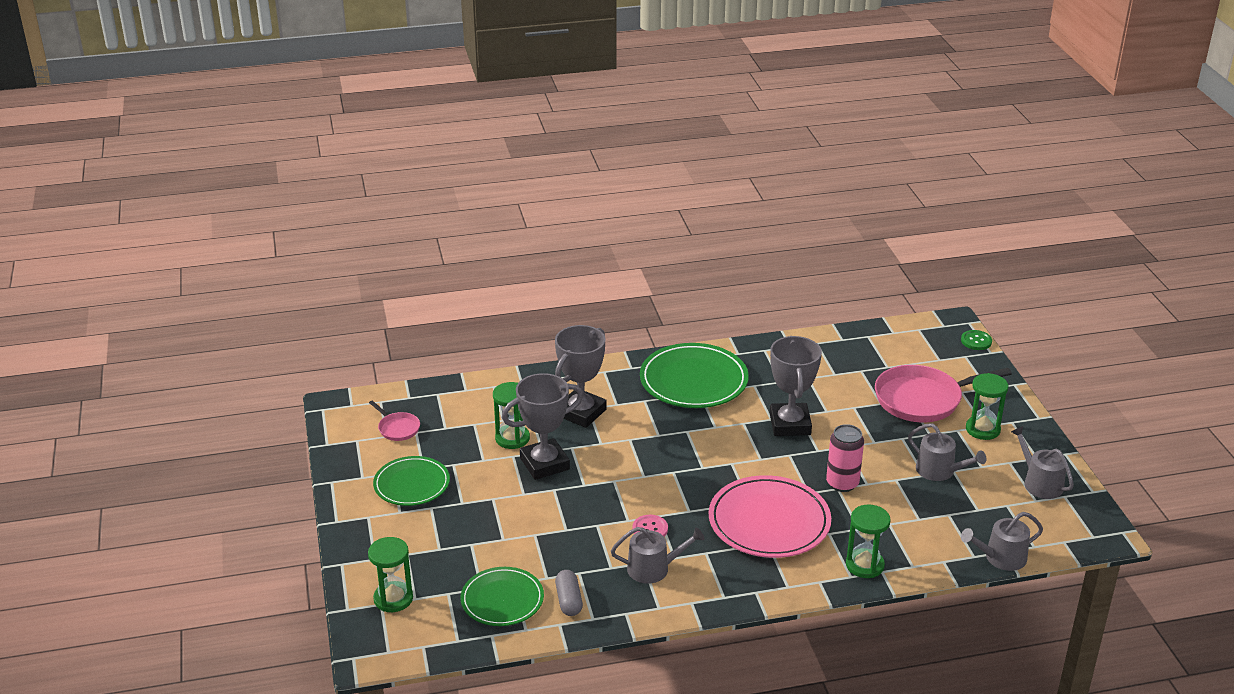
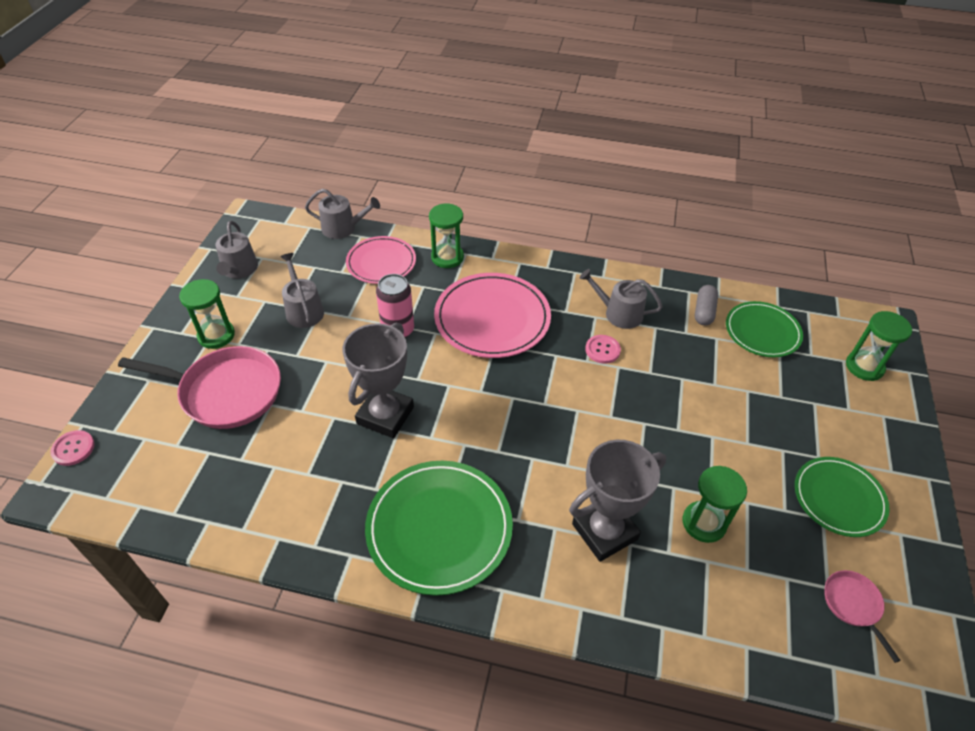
camera: 155 degrees left, 15 degrees up
grey trophy [502,373,583,480] -> none
green button [961,330,992,350] -> pink button [50,430,95,466]
none -> pink plate [346,236,416,284]

